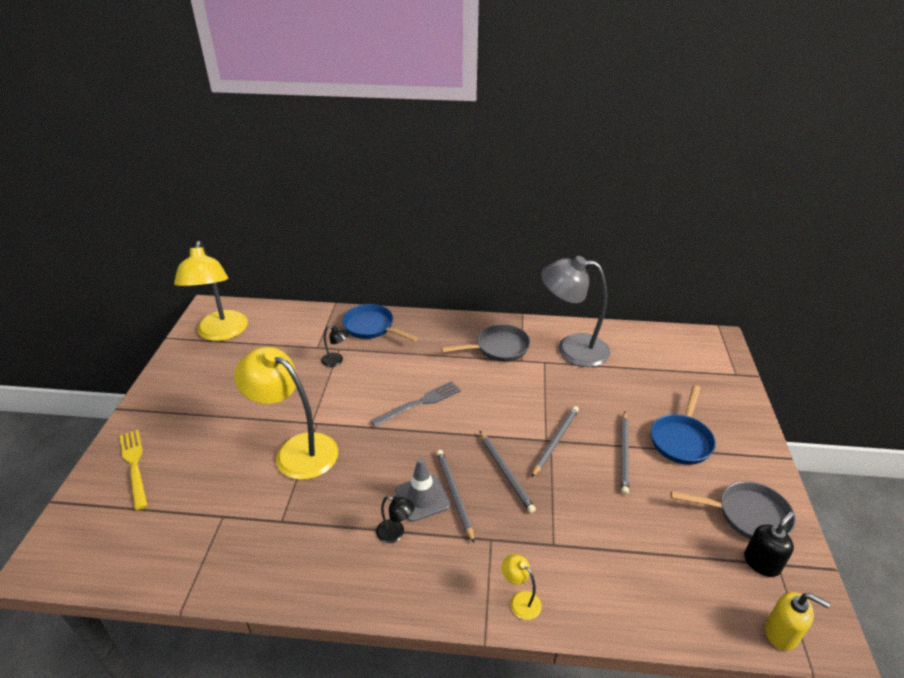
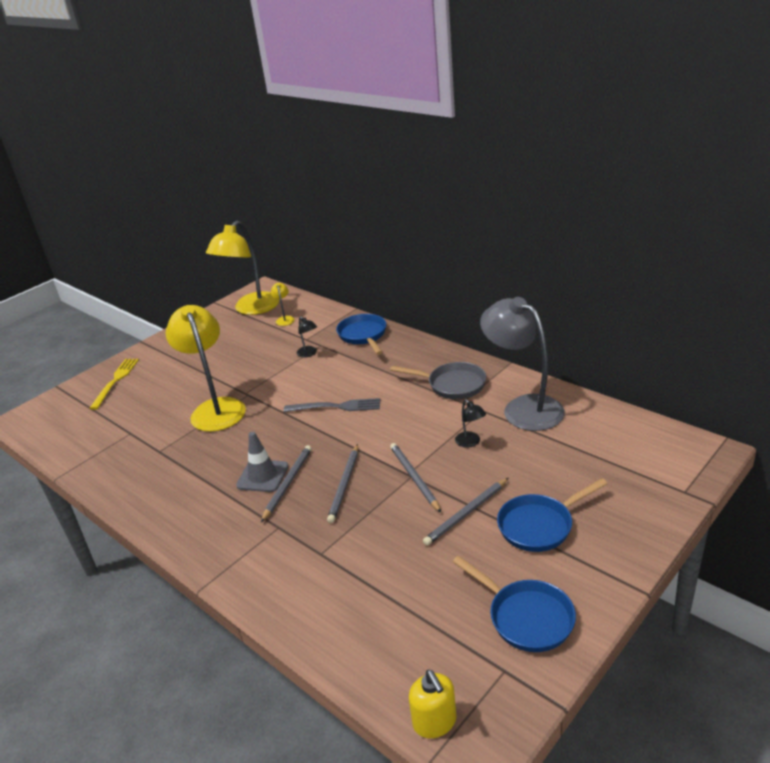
camera: 40 degrees right, 5 degrees down
black lamp [376,496,415,543] -> black lamp moved to [455,399,486,448]
yellow lamp [502,554,542,620] -> yellow lamp moved to [271,283,295,326]
grey pencil [532,406,579,477] -> grey pencil turned 90 degrees counterclockwise [390,443,441,513]
grey pan [671,481,796,539] -> blue pan [453,556,576,652]
black soap dispenser [744,511,794,577] -> none

